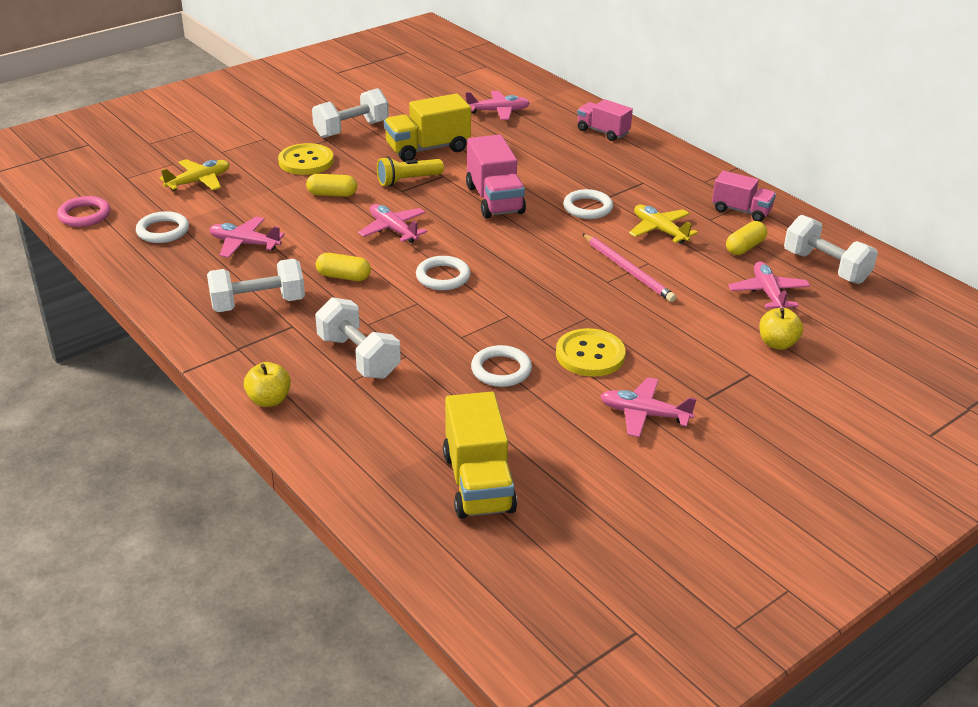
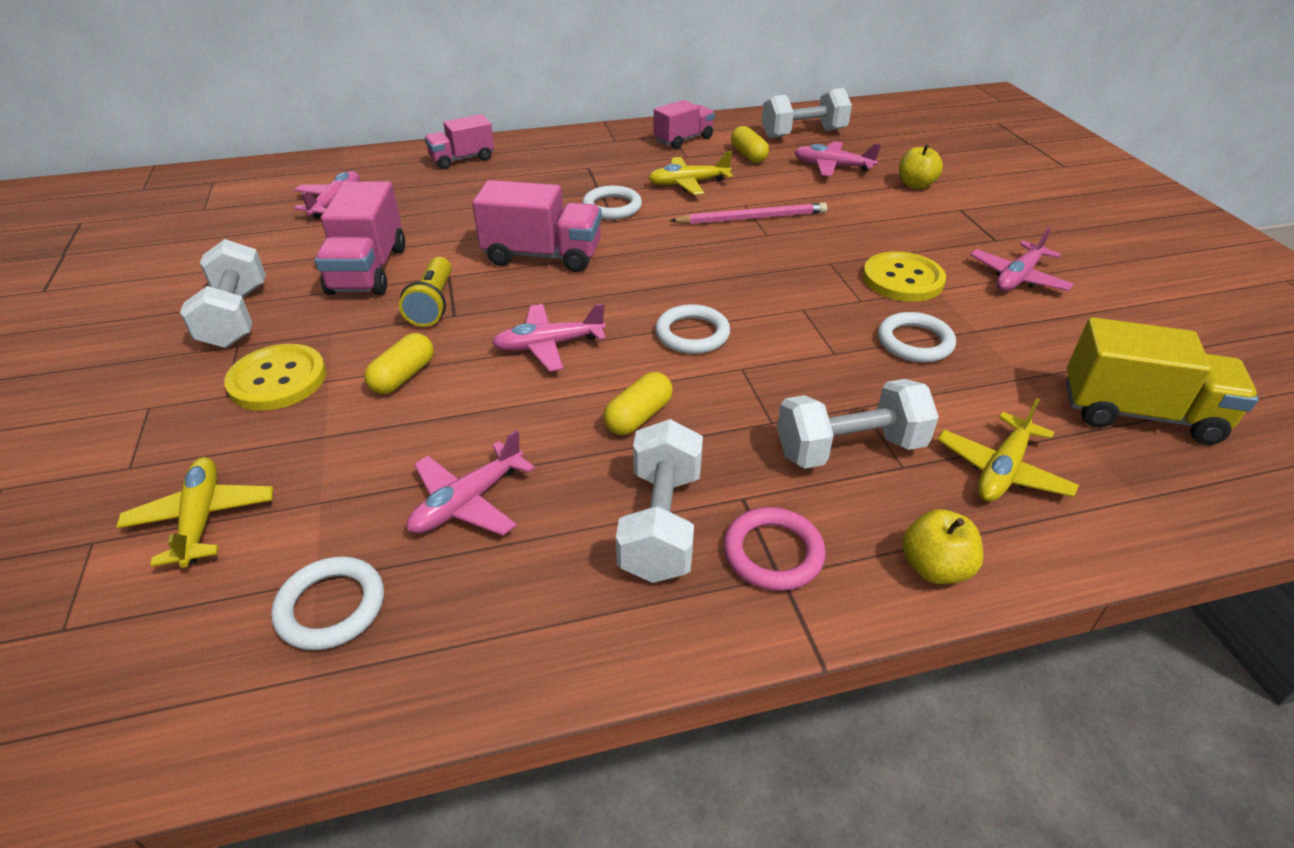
camera: 65 degrees left, 5 degrees up
pink ring [57,196,110,227] -> pink ring moved to [724,507,826,591]
yellow truck [384,93,471,162] -> pink truck [315,182,405,295]
none -> yellow plane [937,398,1079,501]

